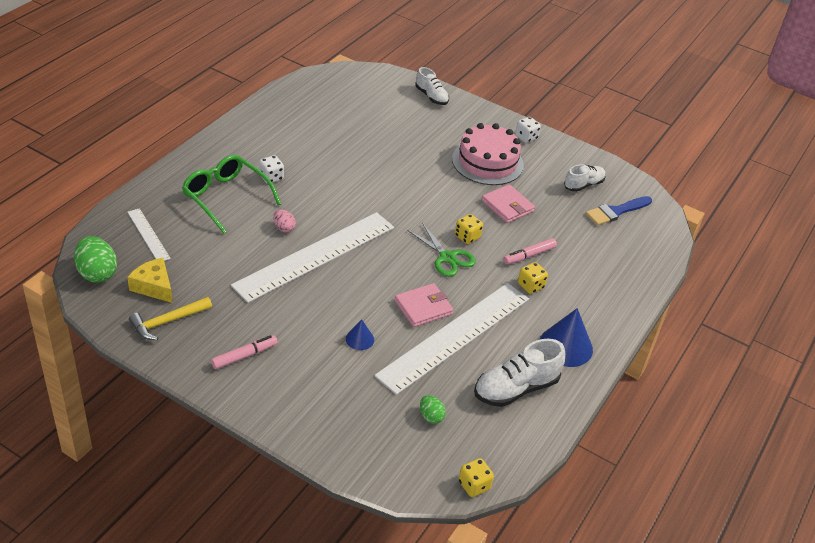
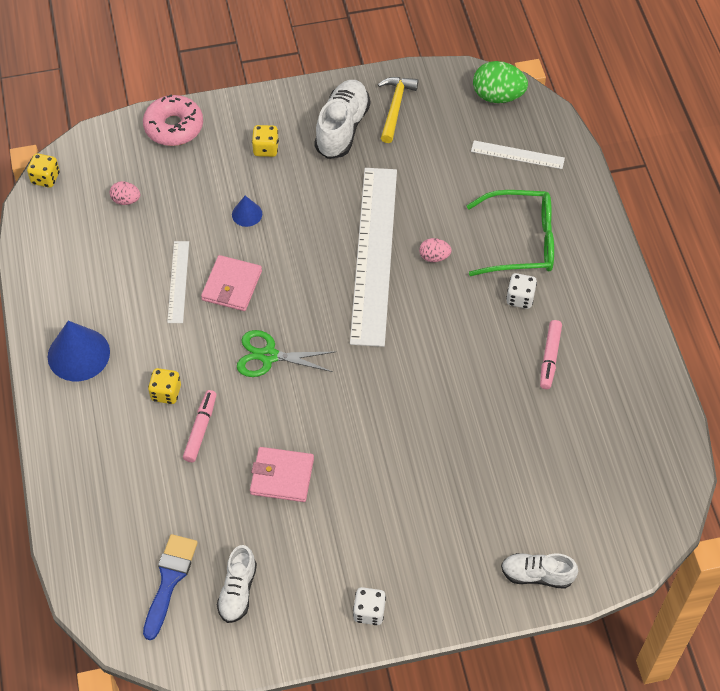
camera: 140 degrees right, 15 degrees up
yellow cheese [127,258,172,303] -> none
pink marker [211,335,278,369] -> pink marker moved to [540,320,562,389]
white ruler [374,283,529,395] -> white ruler [167,241,189,323], size x0.45
green egg [420,395,446,424] -> pink egg [110,181,140,205]
pink cake [452,123,524,185] -> none
yellow dice [455,214,483,244] -> yellow dice moved to [252,125,279,157]
white shoe [474,339,565,407] -> white shoe moved to [314,80,370,159]
none -> pink donut [143,94,203,146]

